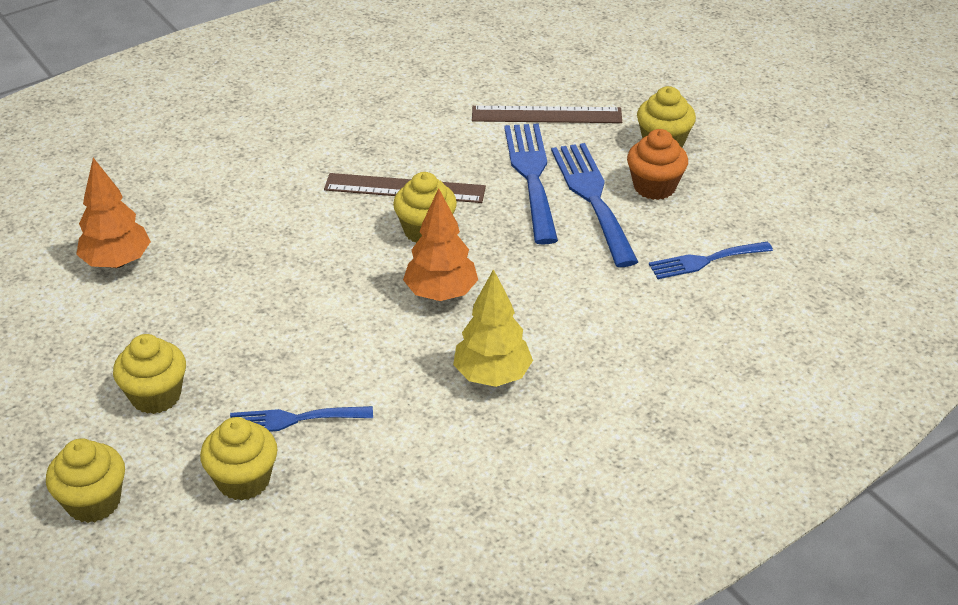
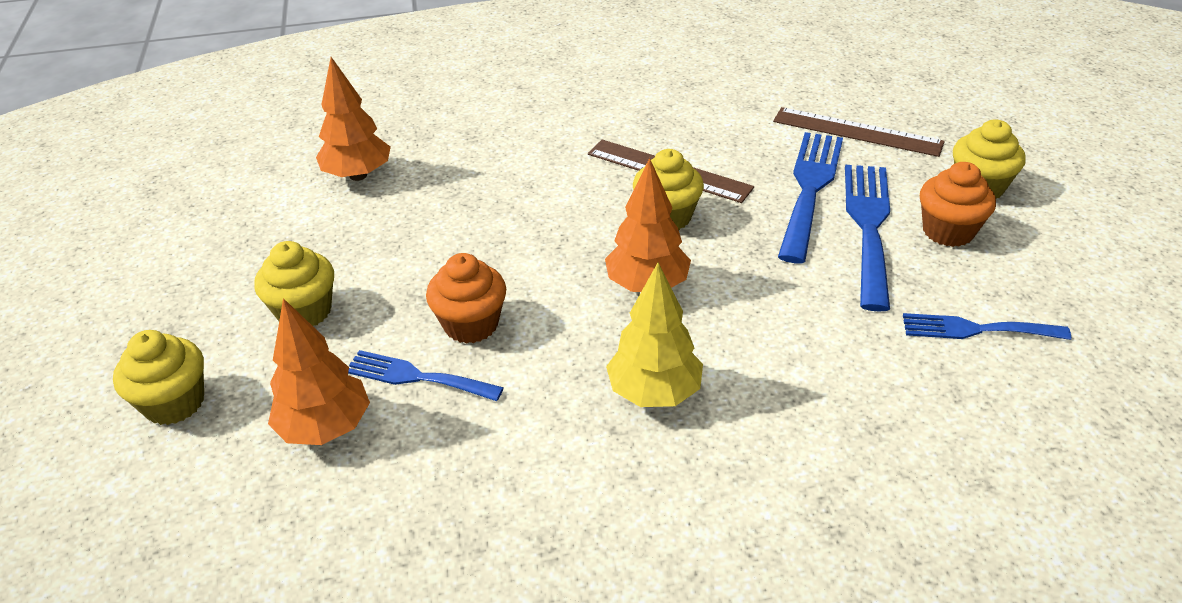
camera: 25 degrees right, 0 degrees up
yellow cupcake [200,417,277,501] -> orange tree [268,298,370,445]
none -> orange cupcake [426,253,506,344]

